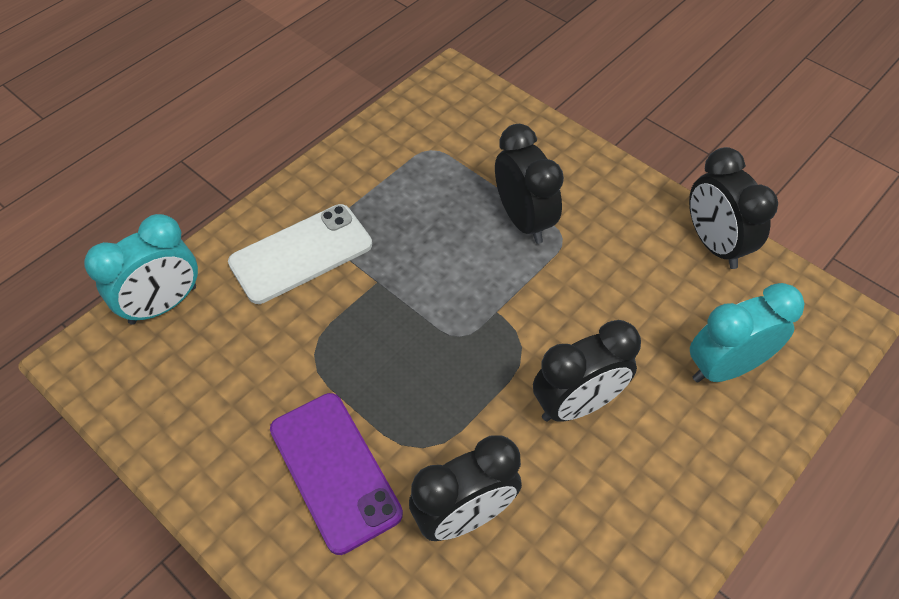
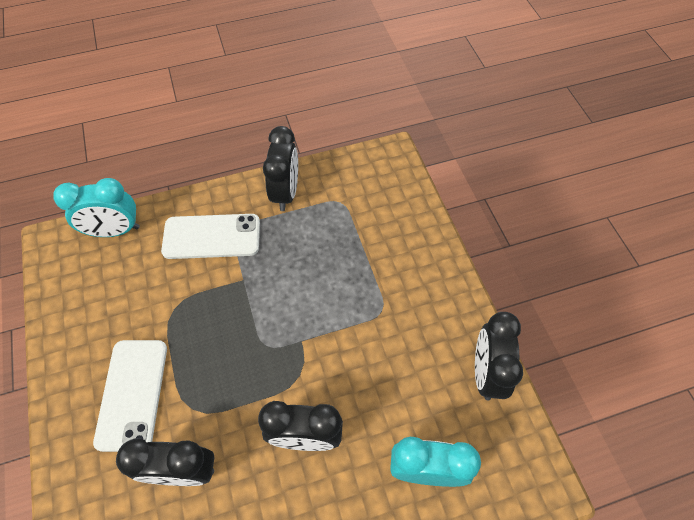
camera: 30 degrees right, 5 degrees up
purple phone [270,393,403,555] -> white phone [93,340,167,452]
black clock [495,124,564,244] -> black clock moved to [263,126,298,211]

